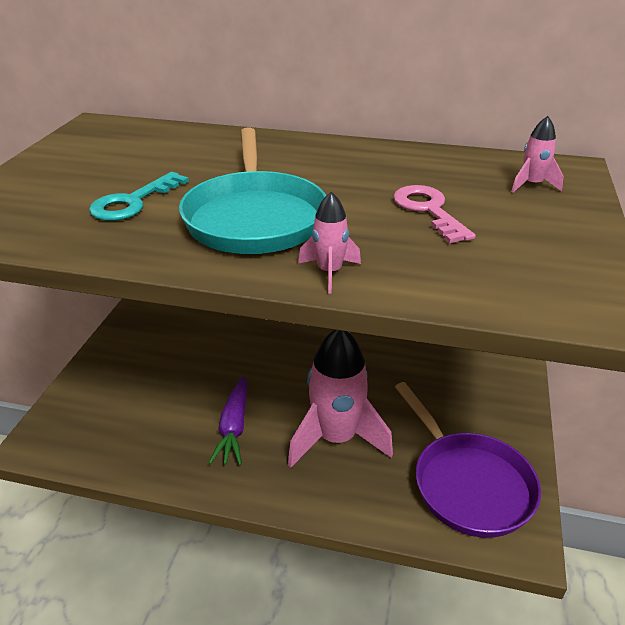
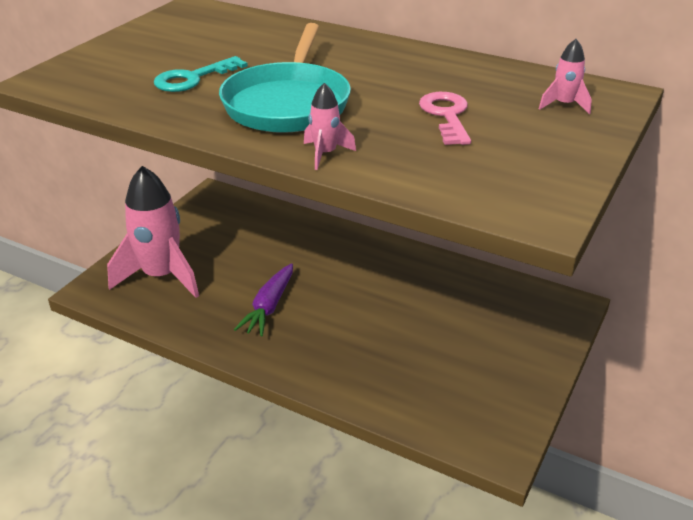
camera: 15 degrees right, 0 degrees up
pink rocket [288,330,393,468] -> pink rocket moved to [107,166,199,298]
purple pan [395,382,541,538] -> none

